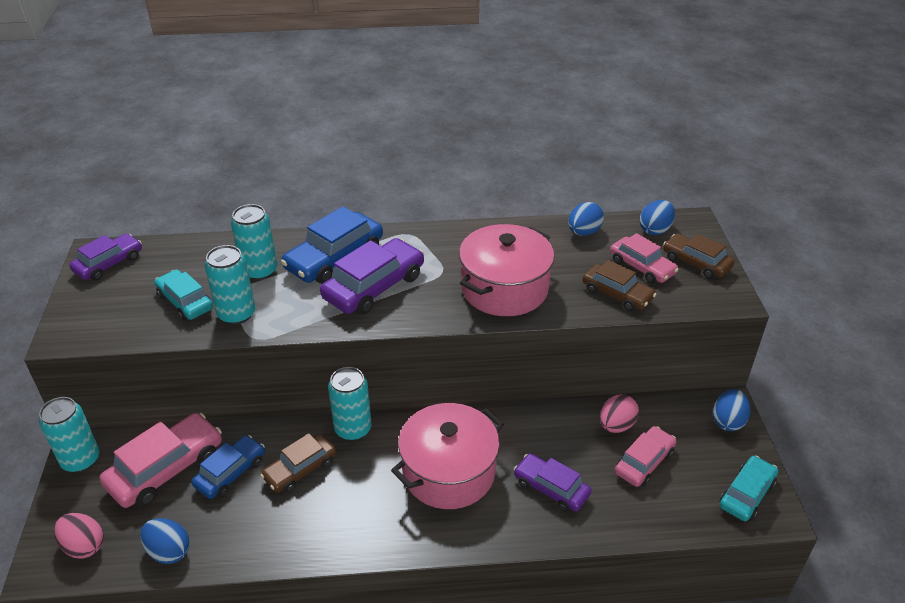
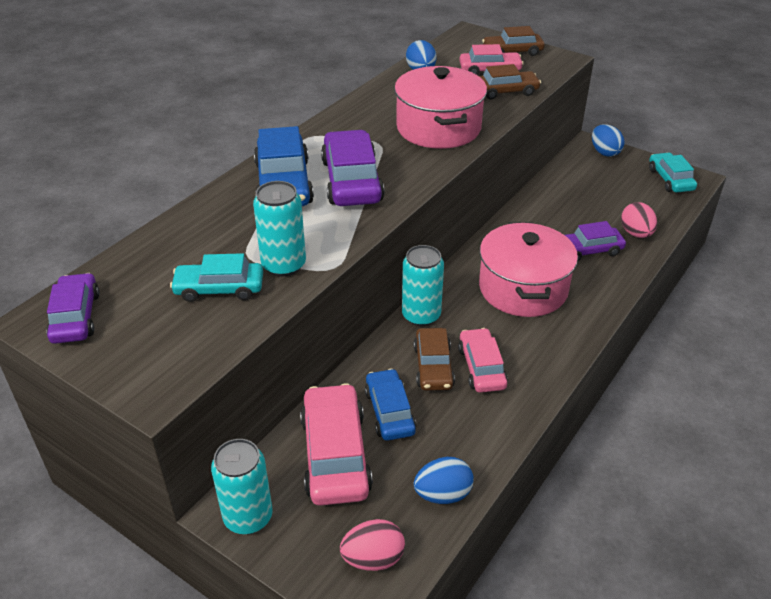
camera: 50 degrees left, 0 degrees up
turquoise can [231,204,277,280] -> none
pink egg [600,394,639,433] -> pink egg moved to [621,202,657,238]
pink car [615,426,676,487] -> pink car moved to [458,328,508,393]
blue egg [640,200,675,235] -> none

